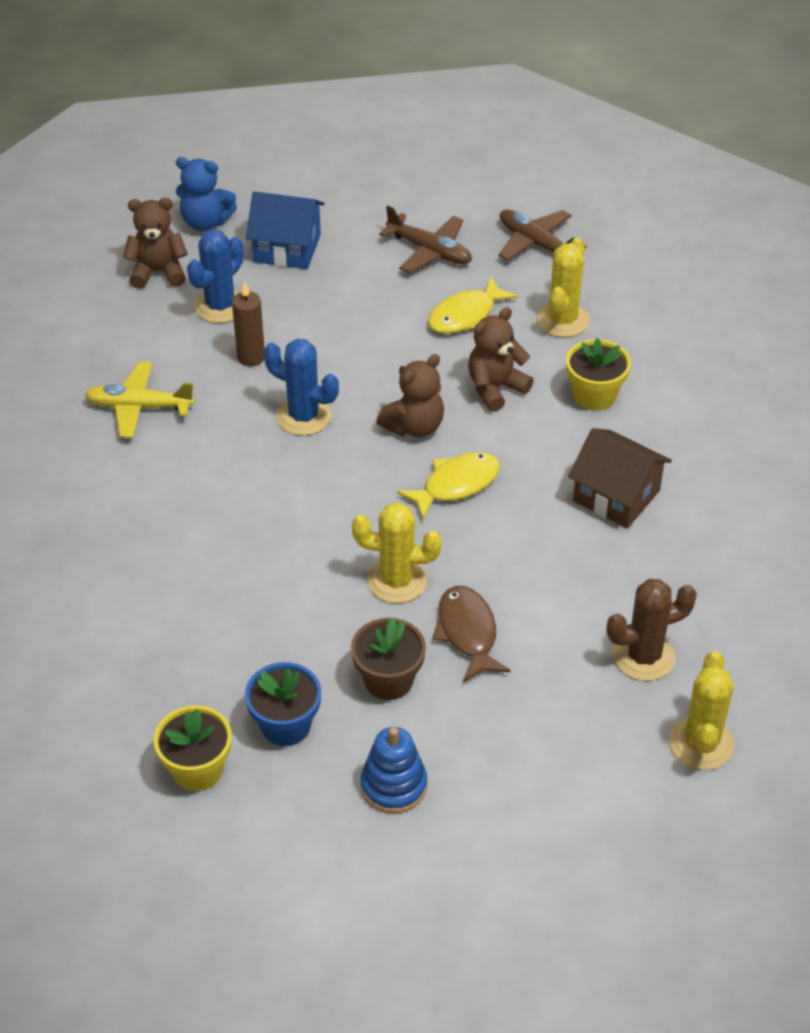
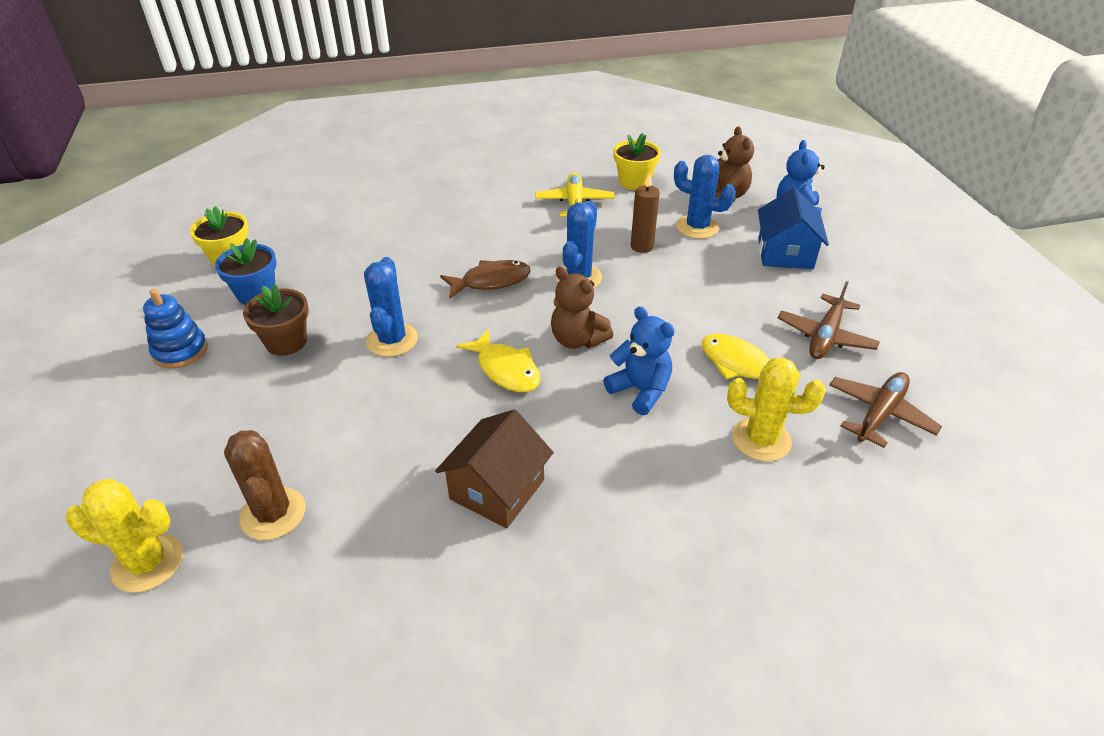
camera: 85 degrees right, 5 degrees down
yellow cactus [352,502,442,603] -> blue cactus [364,257,418,357]
brown fish [433,586,511,682] -> brown fish moved to [440,260,531,299]
brown teddy bear [468,307,534,412] -> blue teddy bear [603,306,675,415]
yellow flower pot [566,338,631,411] -> yellow flower pot moved to [613,133,661,190]

